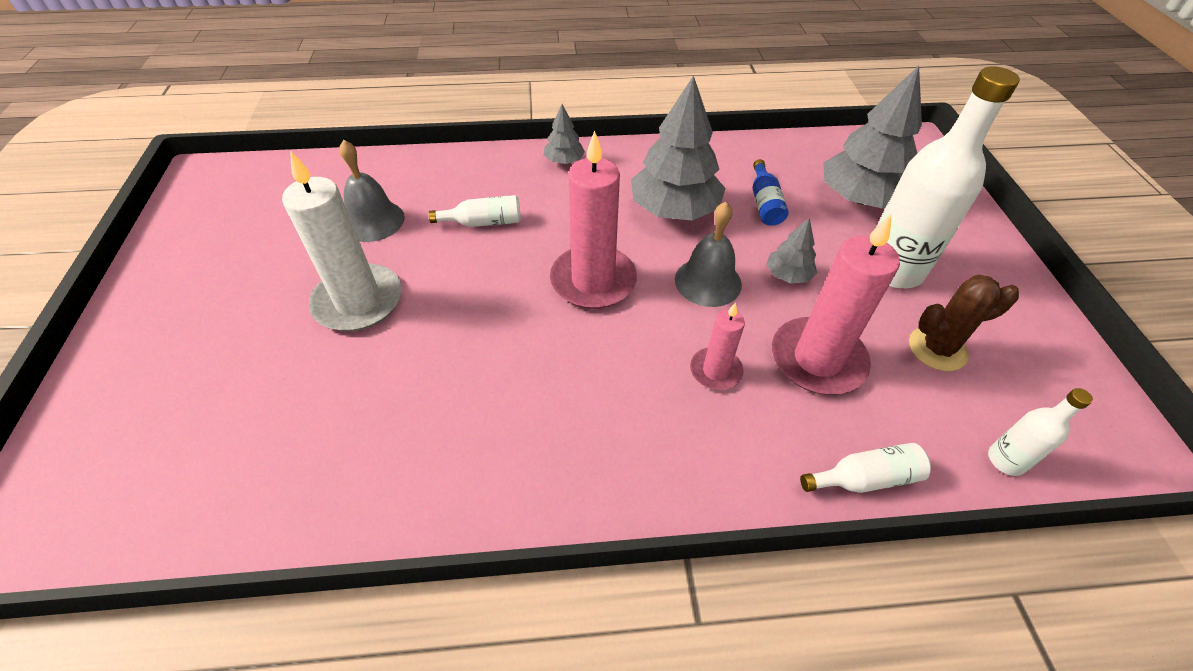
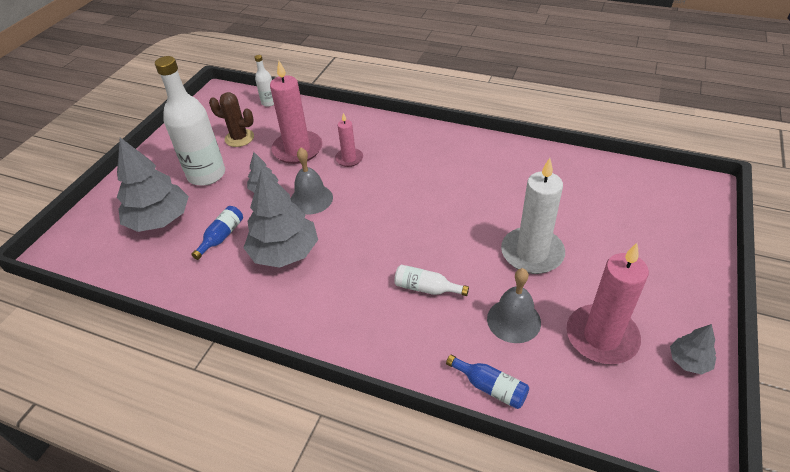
camera: 150 degrees left, 5 degrees down
grey tree [543,104,585,164] -> grey tree moved to [670,324,716,375]
pink candle [550,131,637,309] -> pink candle moved to [566,243,649,364]
white bottle [800,443,931,493] -> none
none -> blue bottle [446,355,529,409]

